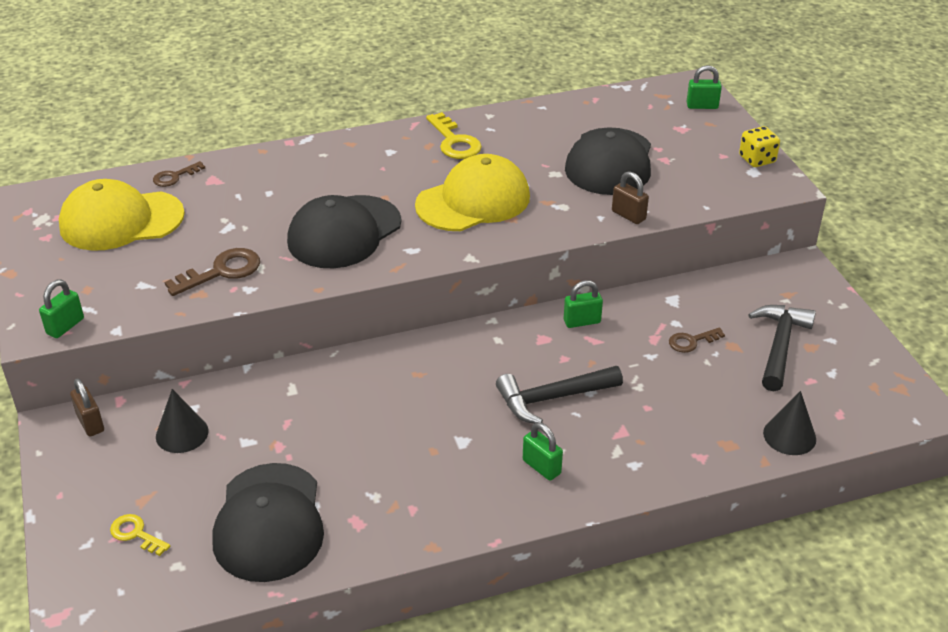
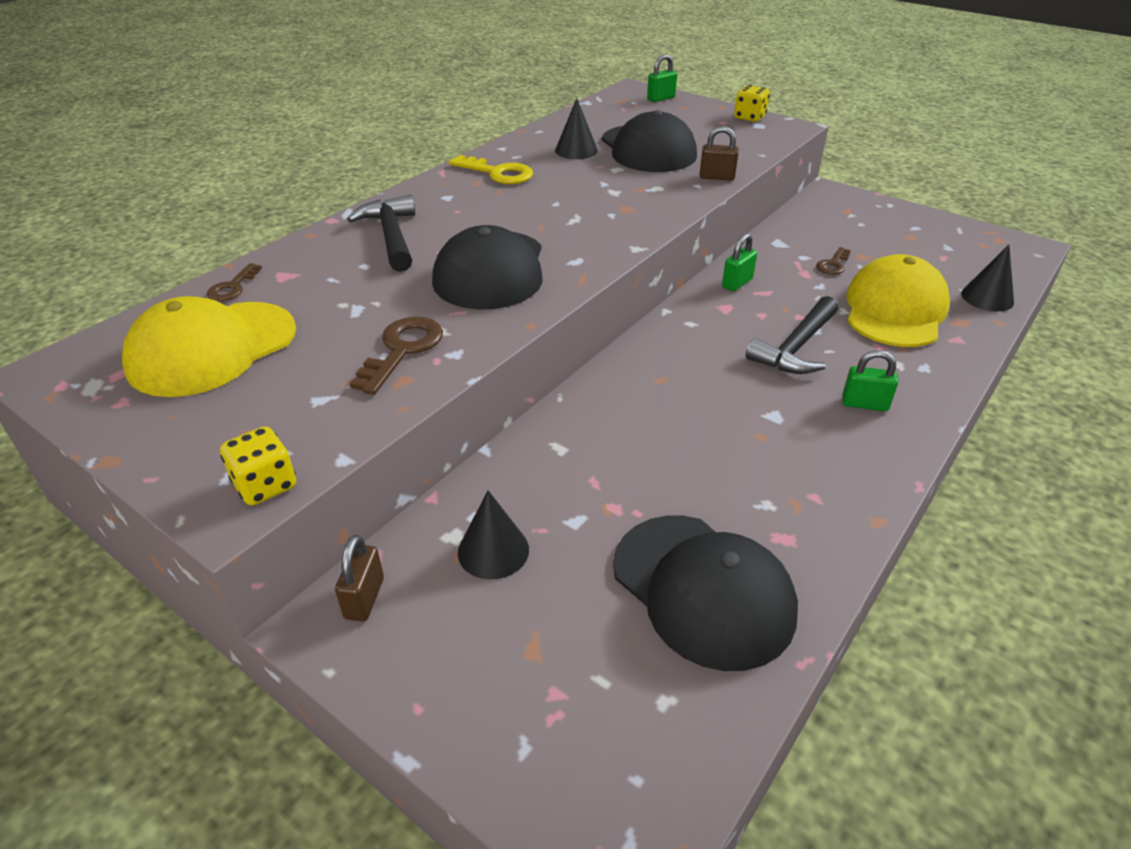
camera: 35 degrees left, 0 degrees up
green padlock [39,279,84,338] -> yellow dice [220,426,296,505]
brown padlock [70,378,104,437] -> brown padlock turned 75 degrees clockwise [335,535,384,621]
yellow key [110,514,171,556] -> none
yellow cap [415,154,530,231] -> yellow cap moved to [847,254,950,347]
black hammer [748,305,816,391] -> black hammer moved to [347,195,415,272]
none -> black cone [555,98,598,159]

